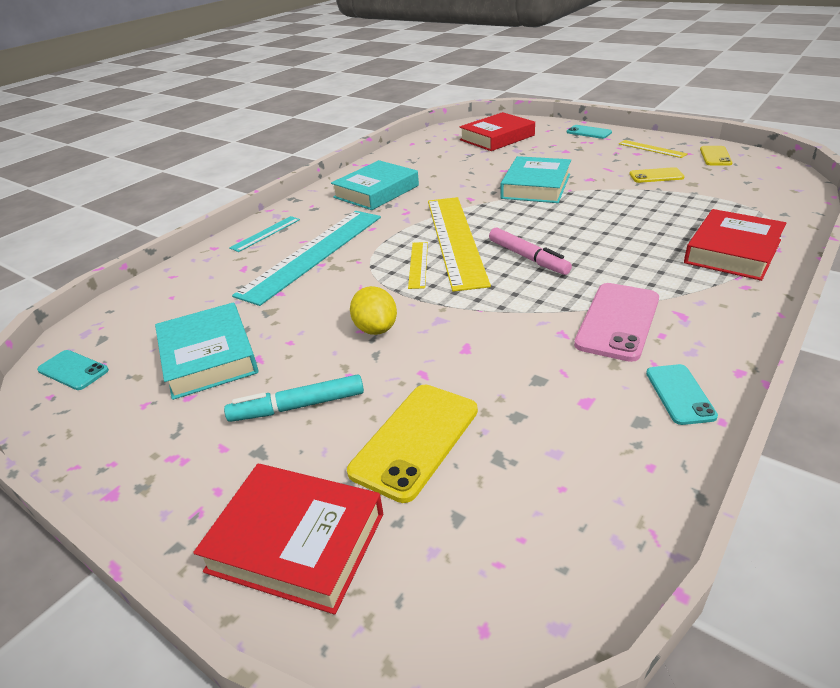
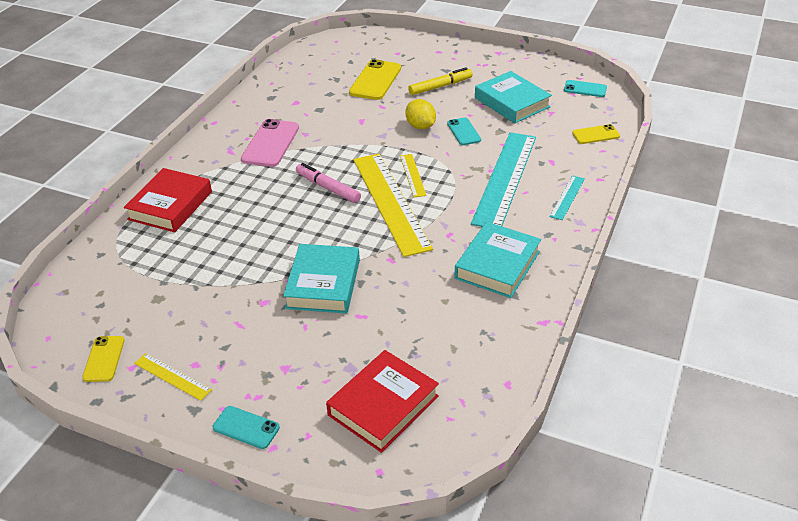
camera: 165 degrees right, 5 degrees up
red book [193,464,383,615] -> none
turquoise marker [224,374,364,422] -> yellow marker [408,67,473,95]
yellow phone [629,167,685,183] -> yellow phone moved to [572,124,620,144]
turquoise phone [646,364,718,425] -> turquoise phone moved to [447,118,481,145]

